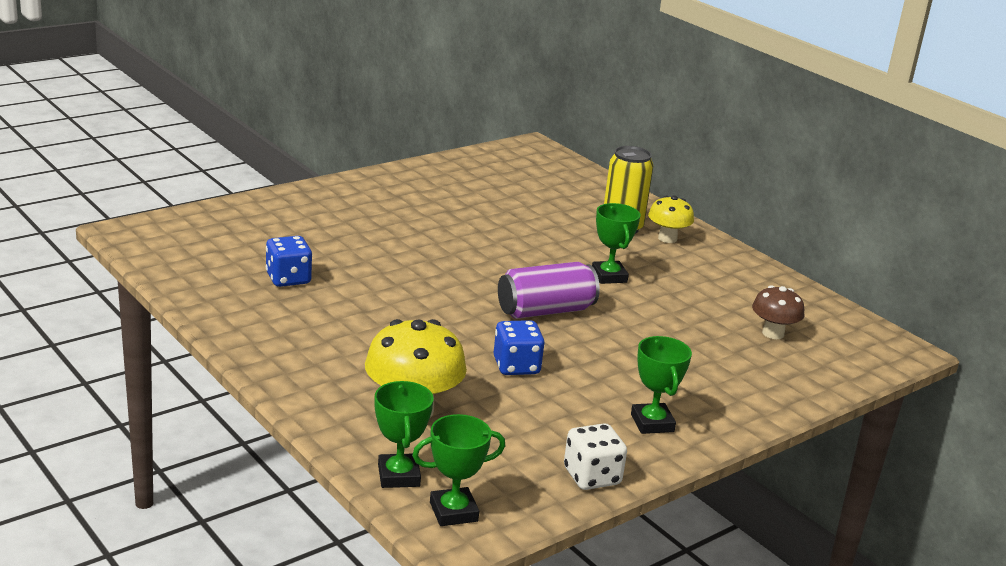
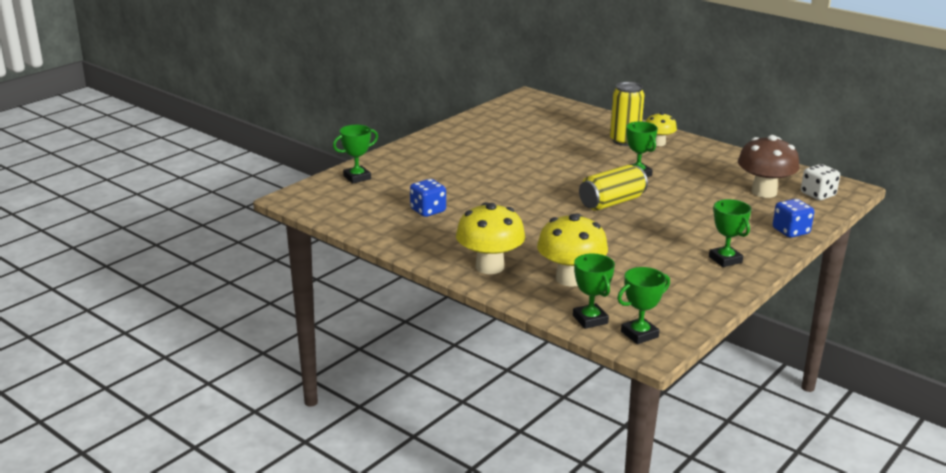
camera: 10 degrees left, 0 degrees up
blue dice [494,320,545,375] -> blue dice moved to [773,199,814,238]
purple can [498,262,600,319] -> yellow can [579,165,648,211]
white dice [564,423,627,490] -> white dice moved to [801,164,840,200]
brown mushroom [752,285,804,339] -> brown mushroom [738,135,800,198], size x1.67
none -> green trophy [333,125,378,183]
none -> yellow mushroom [456,202,525,274]

